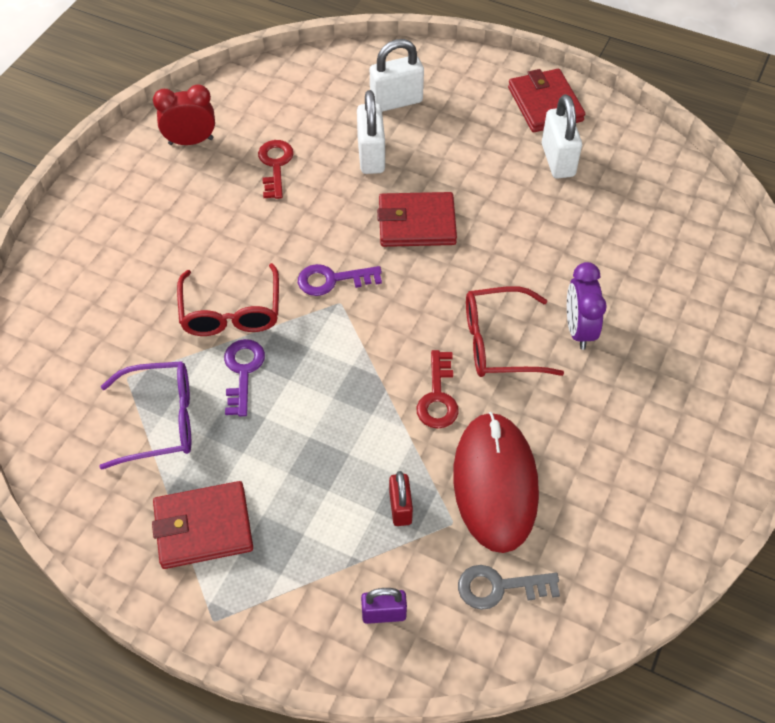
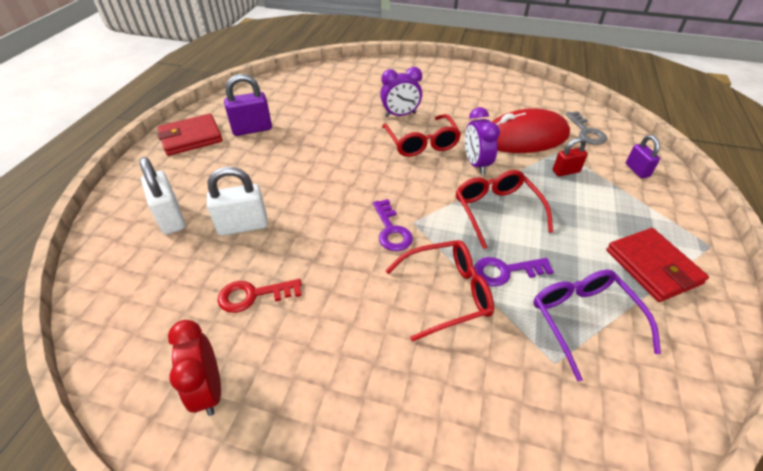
camera: 100 degrees left, 10 degrees down
red wallet [377,192,457,247] -> none
red key [417,350,459,429] -> purple clock [465,107,500,174]
white padlock [542,94,582,179] -> purple padlock [224,74,272,136]
none -> red glasses [456,170,553,249]

